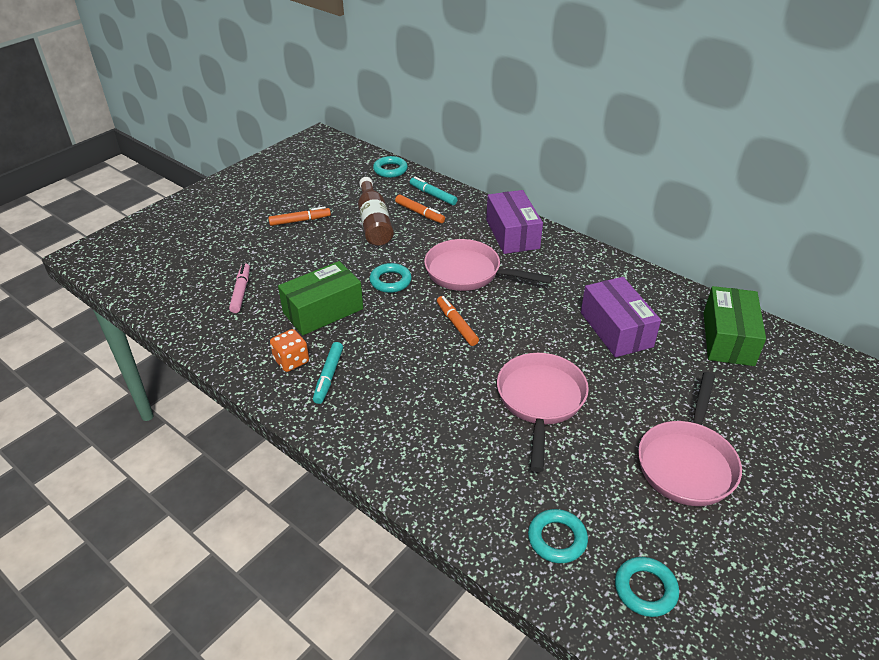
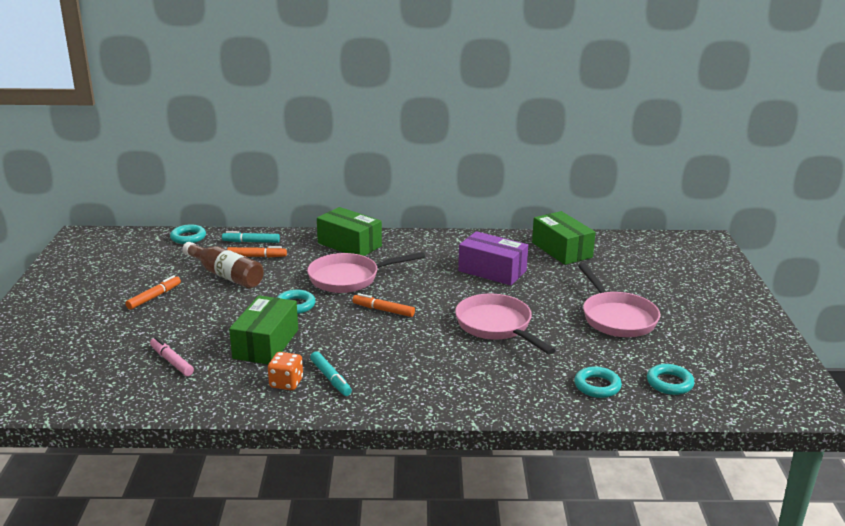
camera: 40 degrees left, 15 degrees down
purple box [486,190,543,254] -> green box [317,207,382,256]

